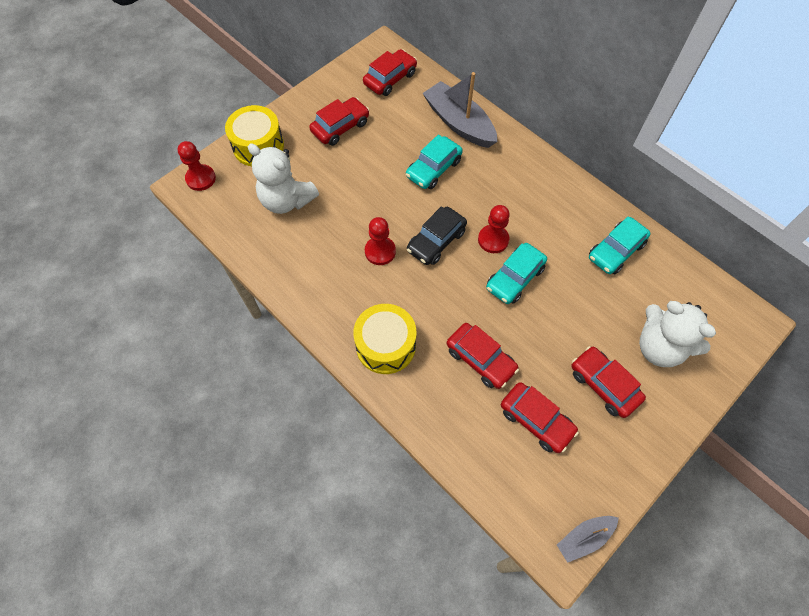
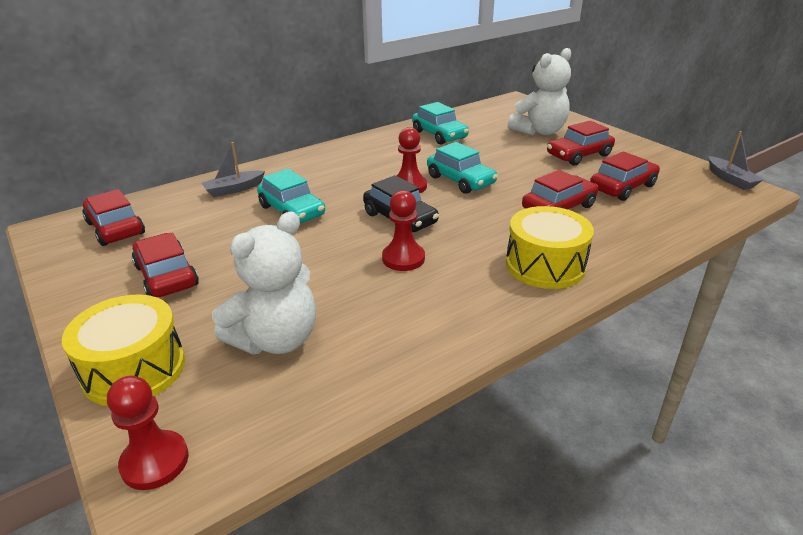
camera: 80 degrees left, 30 degrees down
grey boat [423,72,497,148] -> grey boat [201,142,265,197], size x0.54

